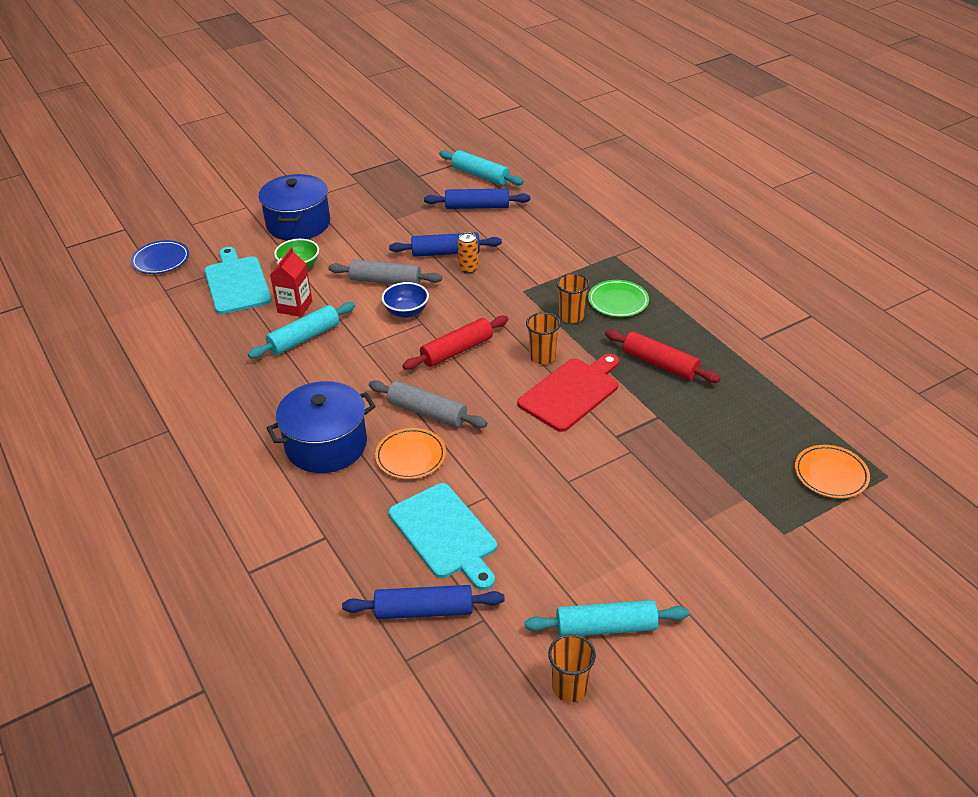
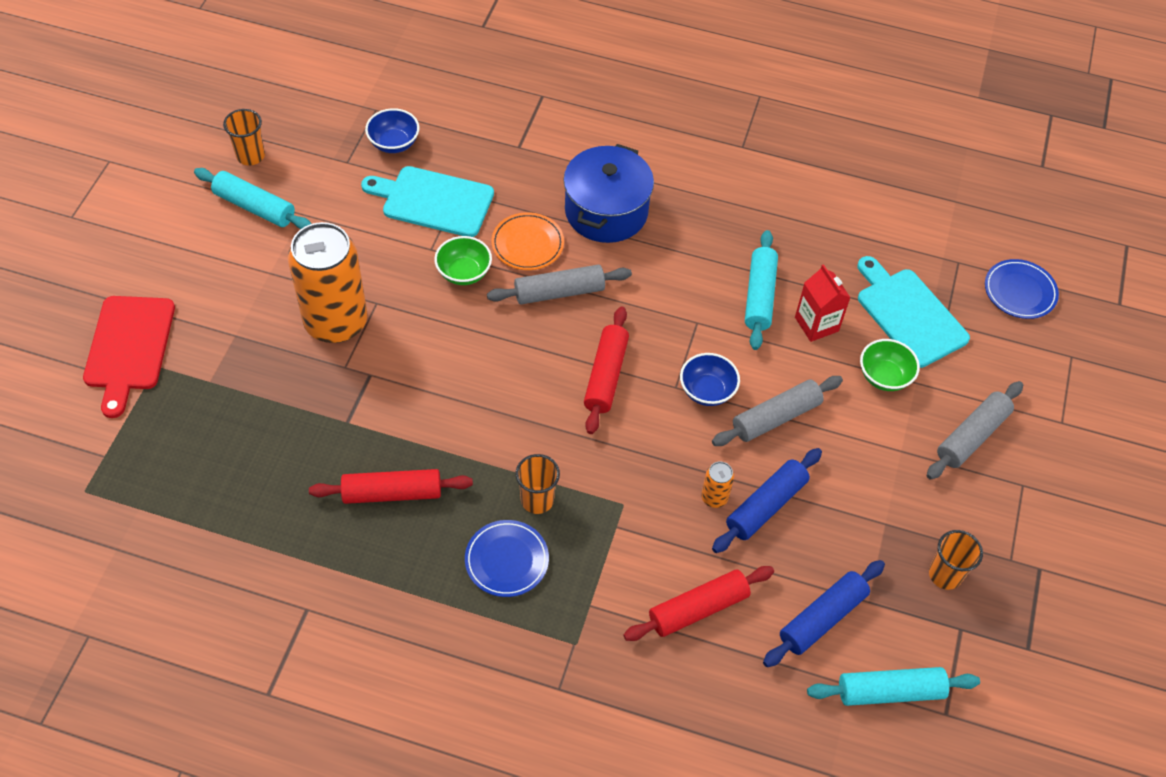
camera: 135 degrees right, 15 degrees up
turquoise cutting board [205,247,271,314] -> turquoise cutting board turned 150 degrees counterclockwise [857,256,970,368]
blue pot [259,174,330,241] -> grey rolling pin [926,381,1023,480]
blue rolling pin [342,585,505,619] -> blue bowl [365,108,419,153]
red cutting board [518,354,619,432] -> red cutting board moved to [83,296,175,418]
turquoise rolling pin [525,600,689,636] -> turquoise rolling pin turned 75 degrees clockwise [194,168,311,229]
orange cup [526,312,561,364] -> orange cup moved to [929,530,983,590]
green plate [588,280,649,317] -> blue plate [465,520,549,597]
orange plate [795,445,870,499] -> none
none -> orange can [288,222,368,343]
none -> green bowl [434,236,492,285]
none -> red rolling pin [623,566,774,641]

